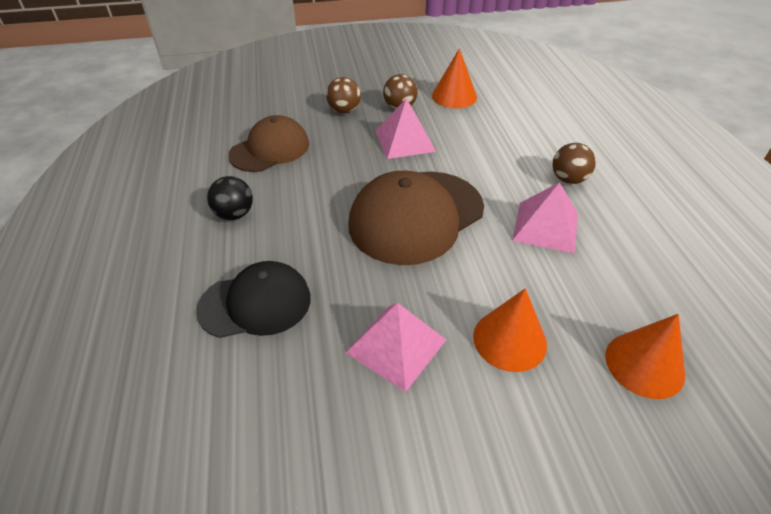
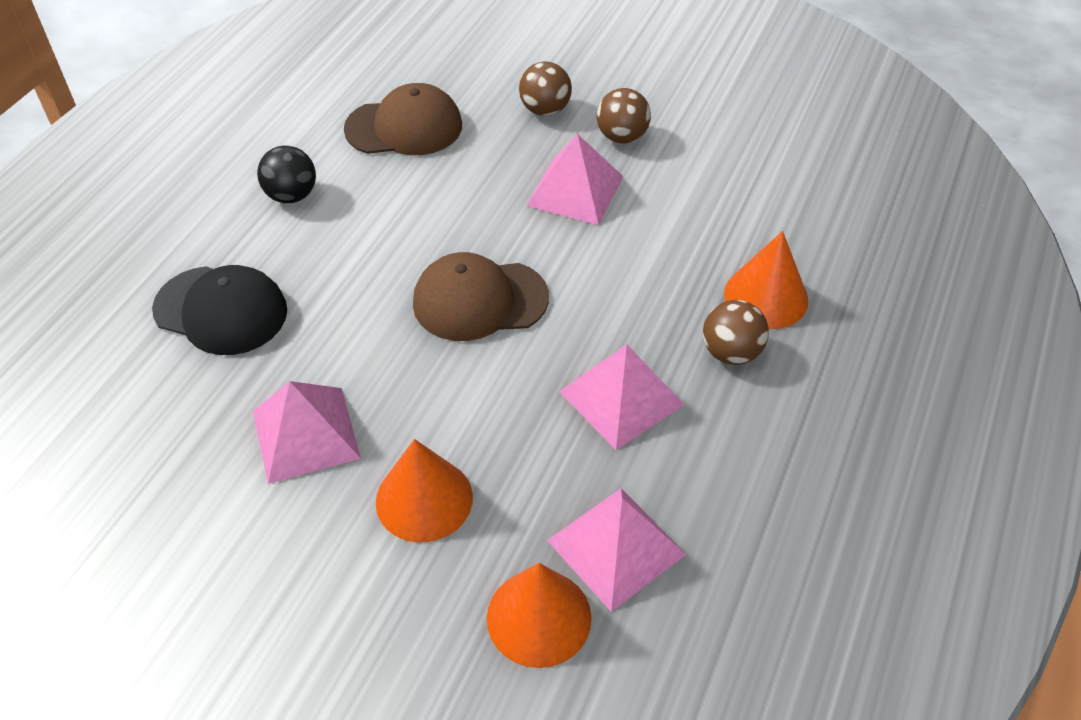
camera: 35 degrees right, 5 degrees up
brown cap [348,171,484,265] -> brown cap [413,252,549,341], size x0.65
orange cone [432,48,477,108] -> orange cone moved to [724,231,808,329]
none -> pink pyramid [547,488,686,612]

